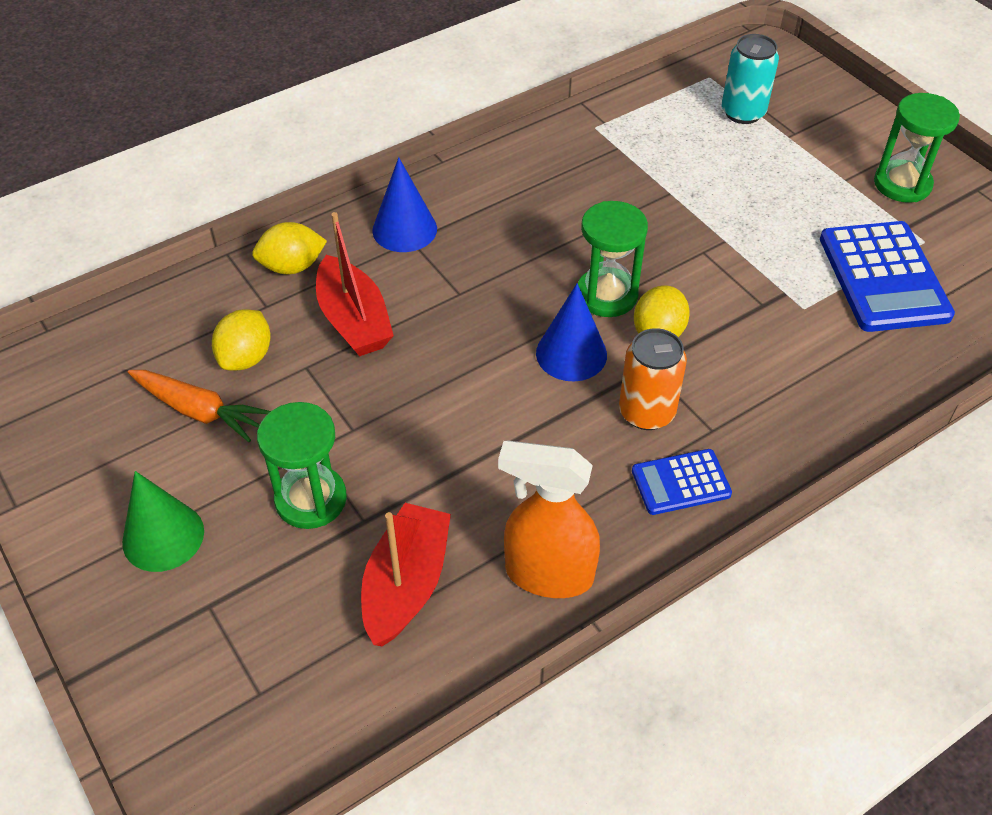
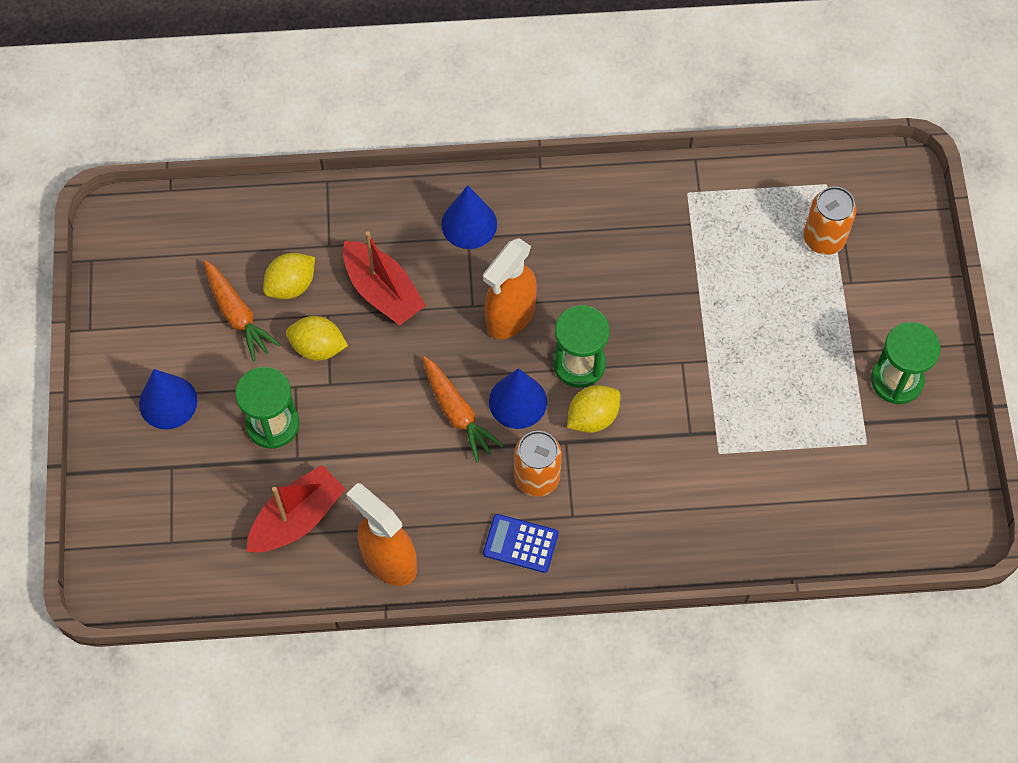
camera: 30 degrees right, 15 degrees up
green cone [122,471,204,572] -> blue cone [139,369,198,429]
yellow lemon [252,222,327,274] -> yellow lemon moved to [286,316,348,361]
red boat [316,212,394,357] -> red boat turned 45 degrees counterclockwise [343,232,426,325]
turquoise can [722,34,779,124] -> orange can [803,186,857,255]
blue calculator [820,221,955,332] -> none
none -> orange carrot [422,356,504,463]
none -> orange spray bottle [483,238,537,339]

